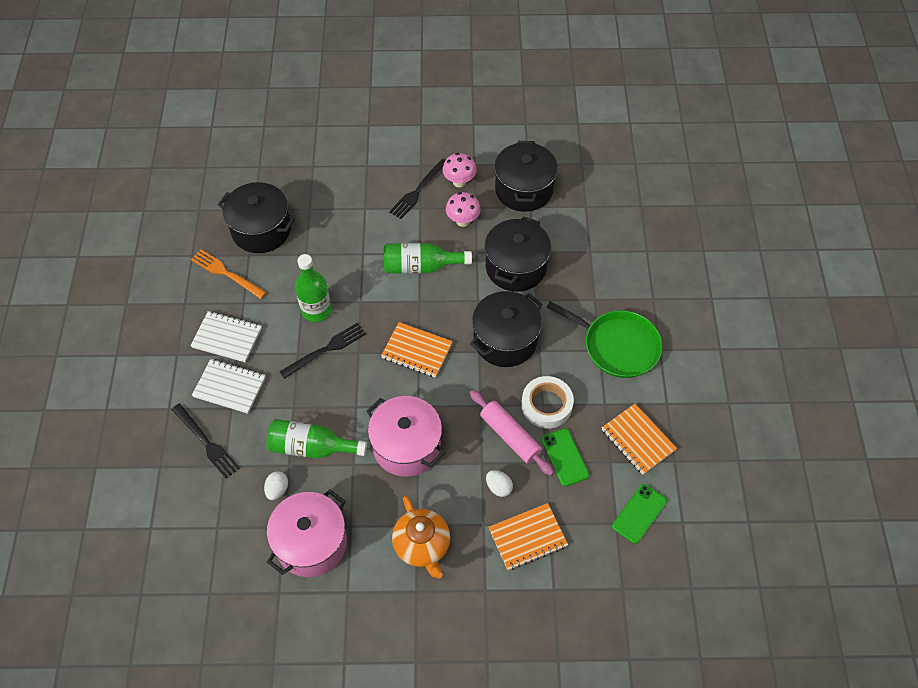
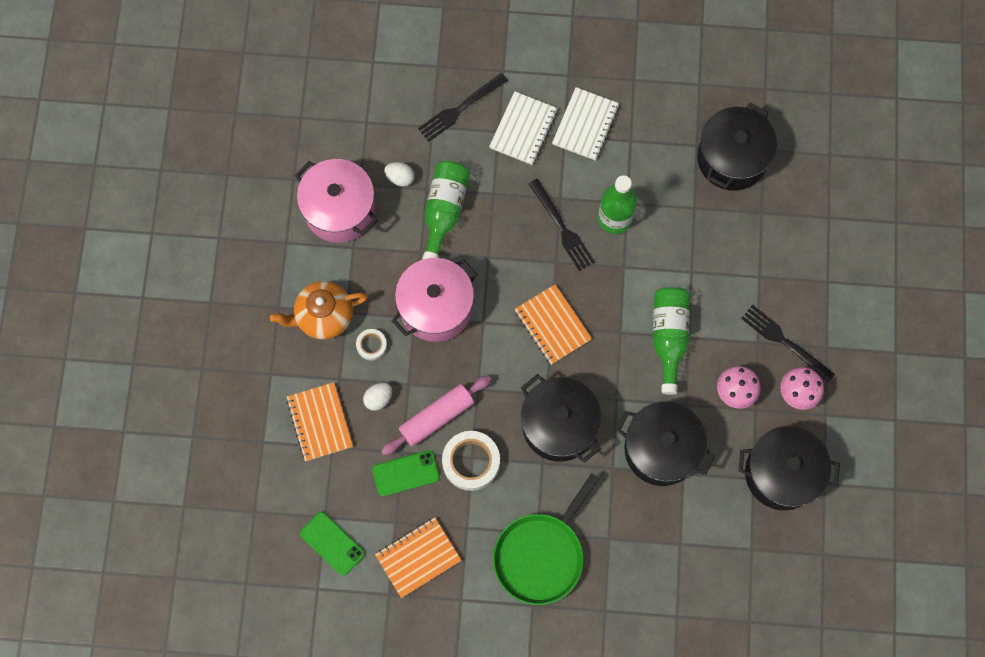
camera: 95 degrees right, 15 degrees up
orange fork [191,249,267,299] -> none
orange notebook [381,322,453,378] -> orange notebook turned 60 degrees counterclockwise [515,284,592,365]
none -> white tape [356,329,387,361]

